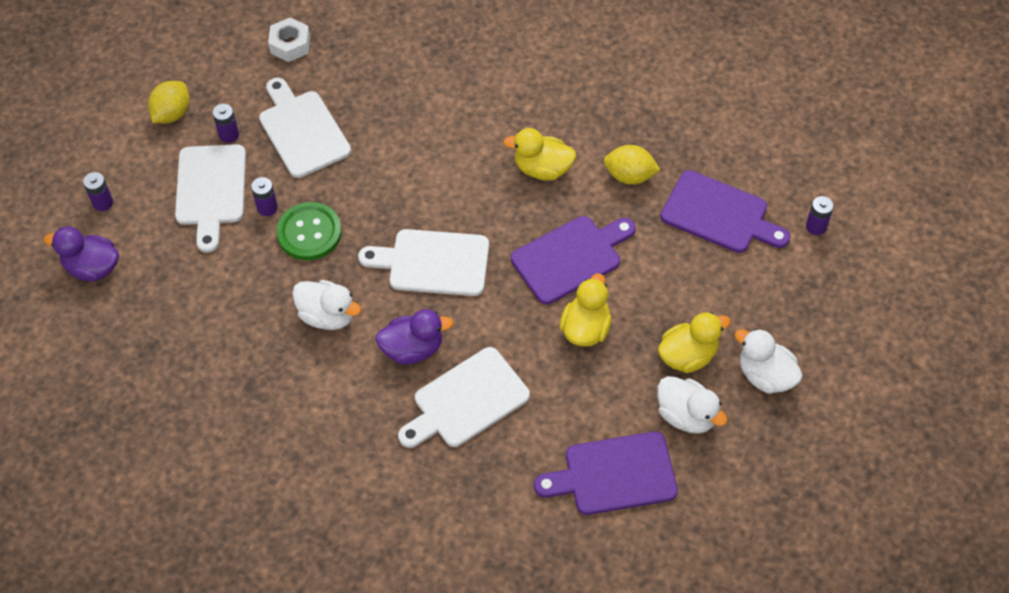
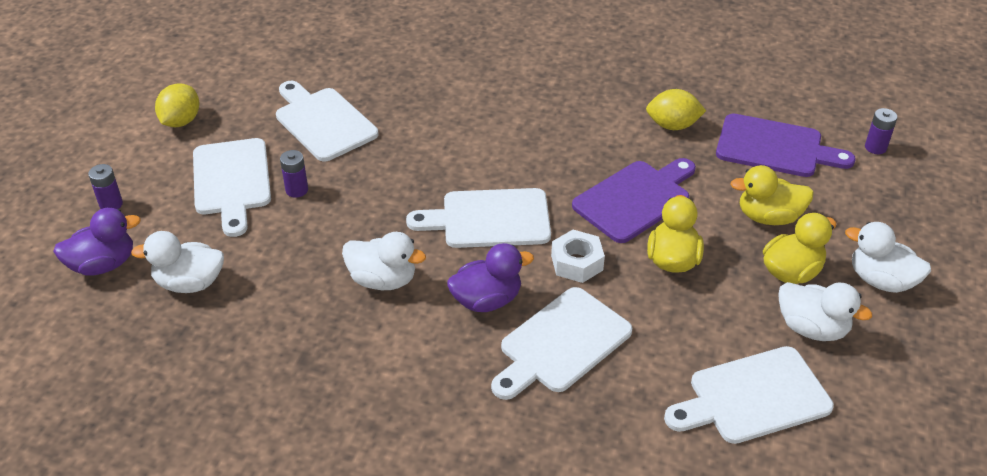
camera: 10 degrees left, 15 degrees down
purple duck [44,226,119,282] -> purple duck turned 150 degrees clockwise [53,208,141,276]
purple battery [213,104,239,143] -> none
white nut [268,17,310,62] -> white nut moved to [551,230,605,283]
green button [276,202,342,260] -> none
yellow duck [503,128,576,181] -> yellow duck moved to [730,165,814,225]
purple cutting board [534,432,678,515] -> white cutting board [664,346,834,444]
none -> white duck [131,231,224,293]

